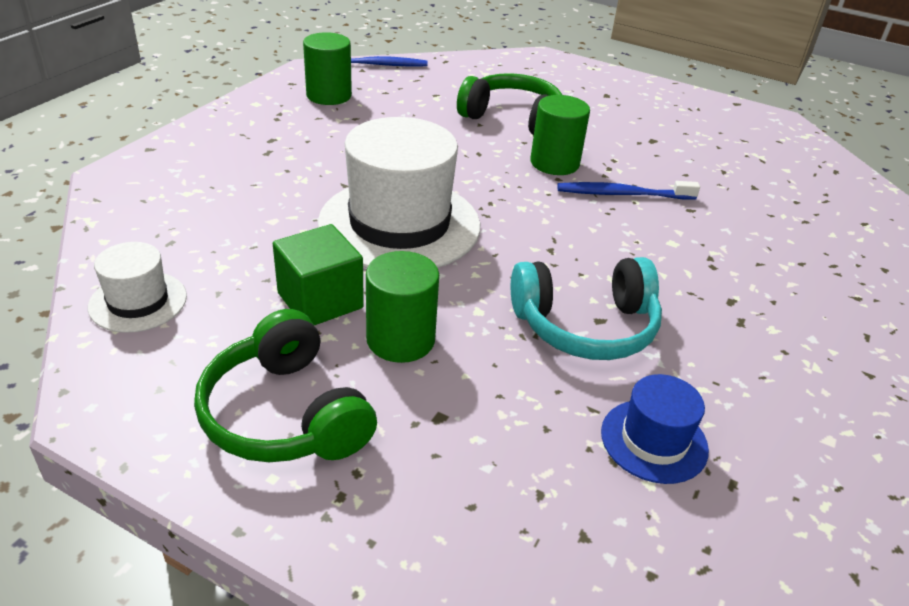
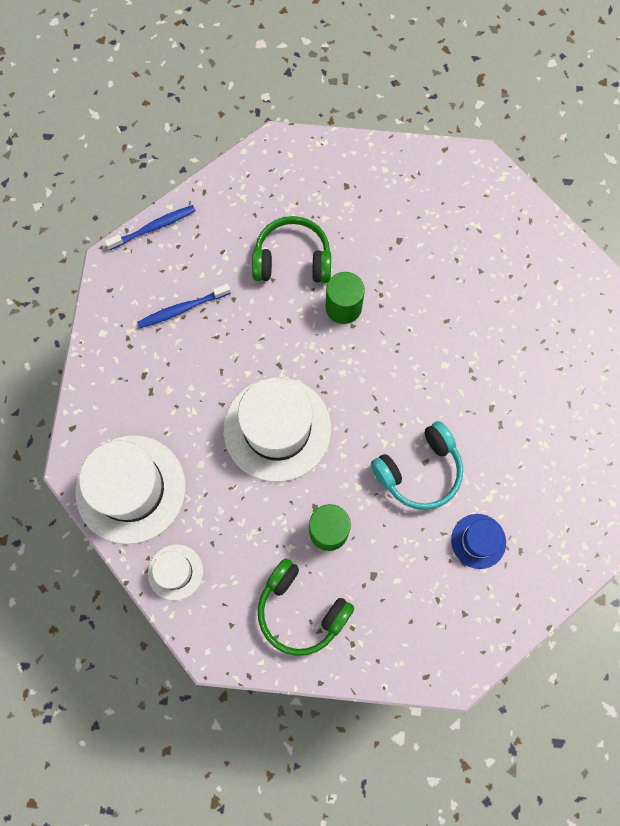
camera: 20 degrees left, 35 degrees up
green cube [273,224,364,325] -> none
green cylinder [303,32,352,105] -> none
blue toothbrush [557,181,700,200] -> blue toothbrush moved to [137,284,231,328]
none -> white hat [76,435,186,544]

